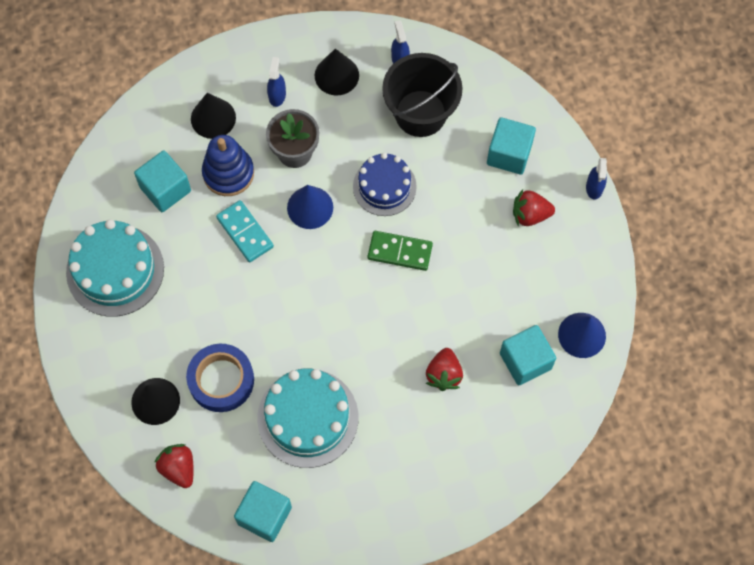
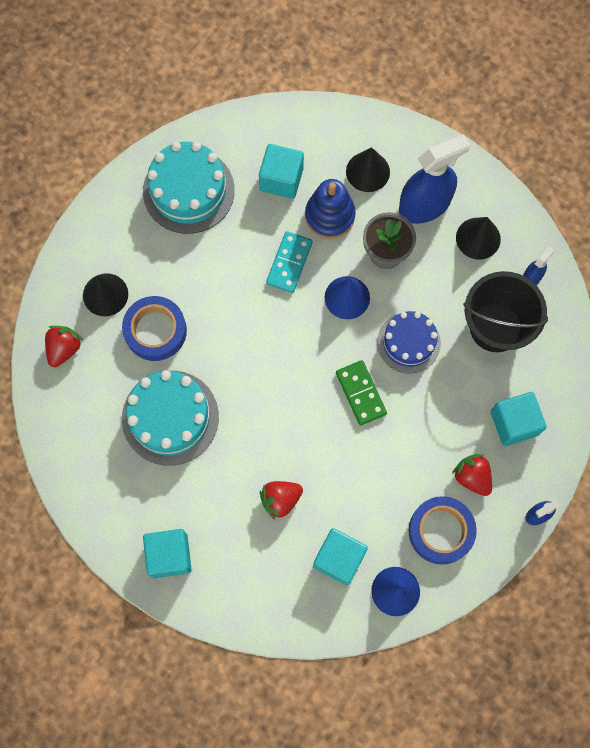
camera: 55 degrees right, 5 degrees up
turquoise cube [234,481,292,542] -> turquoise cube moved to [143,529,192,578]
blue spray bottle [267,57,286,107] -> blue spray bottle [399,134,470,224], size x2.16
none -> blue tape [408,496,477,565]

